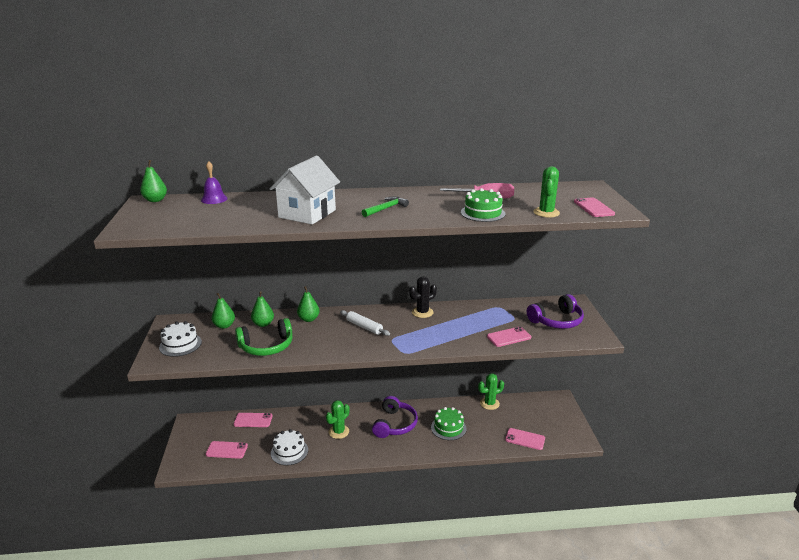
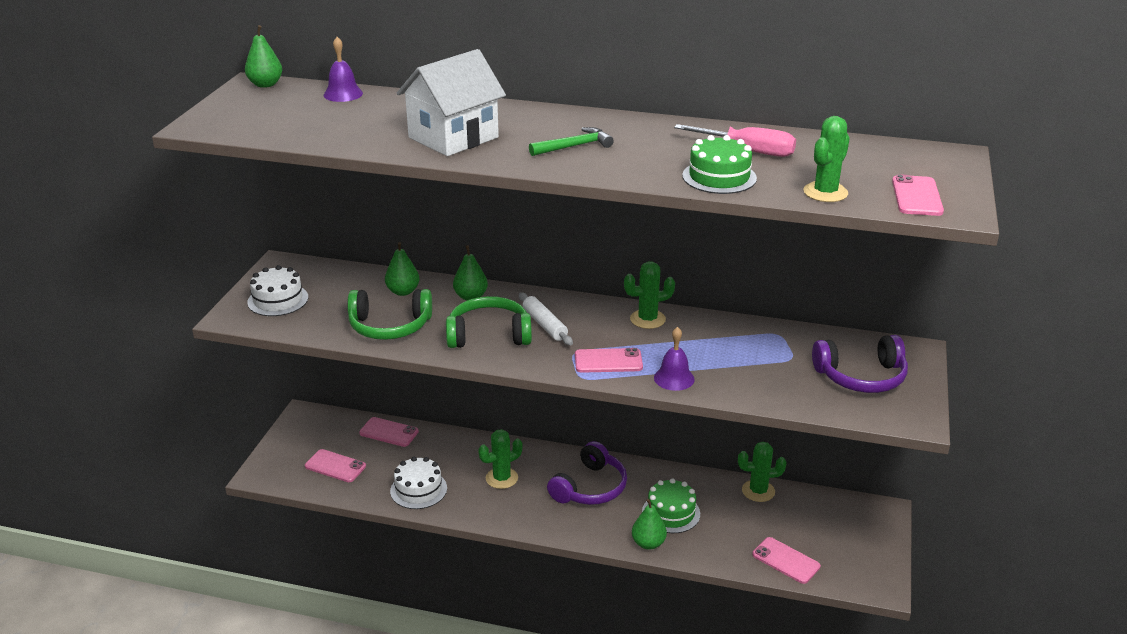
camera: 20 degrees right, 5 degrees up
green pear [211,293,235,329] -> green pear moved to [632,499,667,550]
black cactus [409,276,437,318] -> green cactus [624,261,675,329]
pink phone [487,326,531,347] -> pink phone moved to [575,348,643,373]
none -> green headphones [446,296,532,348]
none -> purple bell [654,327,695,391]

